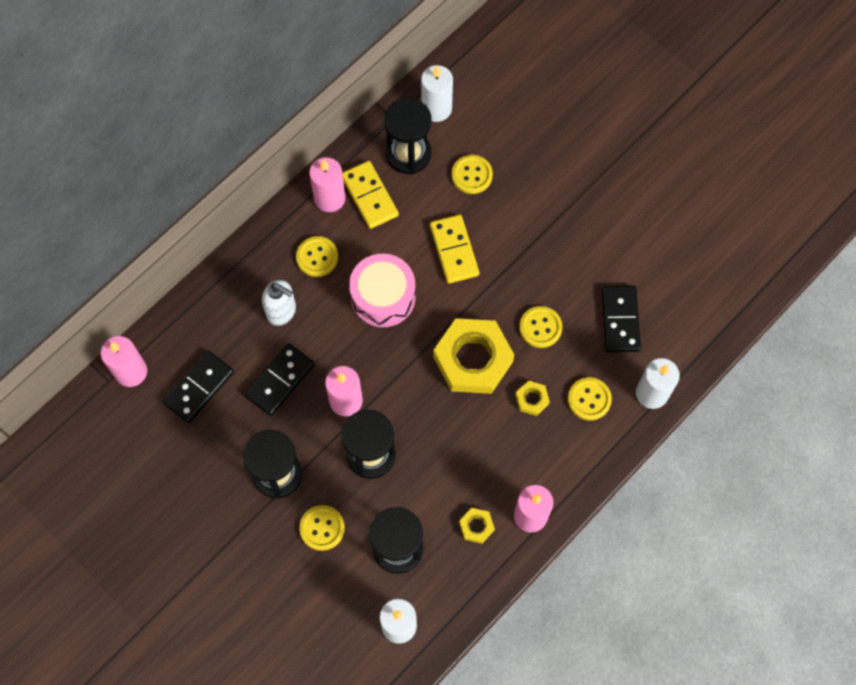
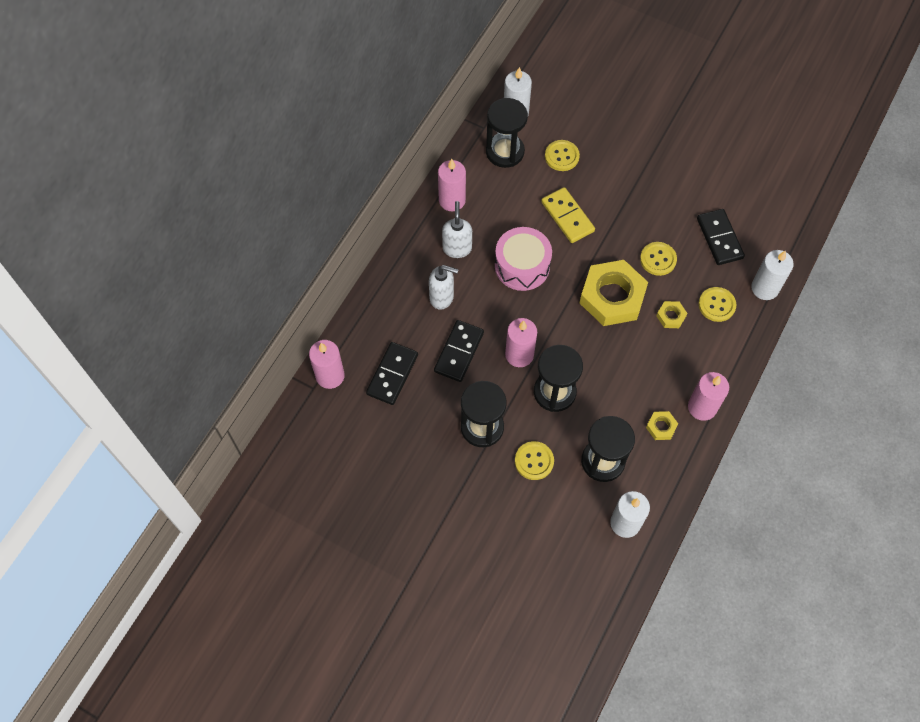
camera: 15 degrees left, 5 degrees down
yellow button [296,236,338,277] -> white soap dispenser [442,201,472,258]
yellow domino [342,161,399,229] -> none

